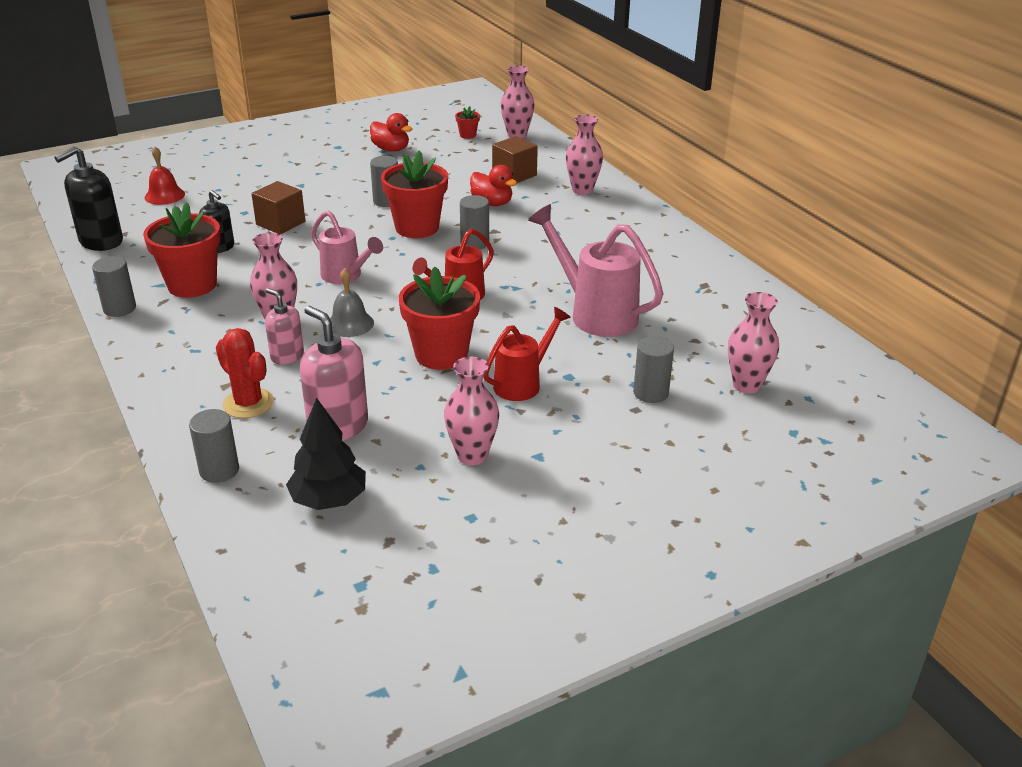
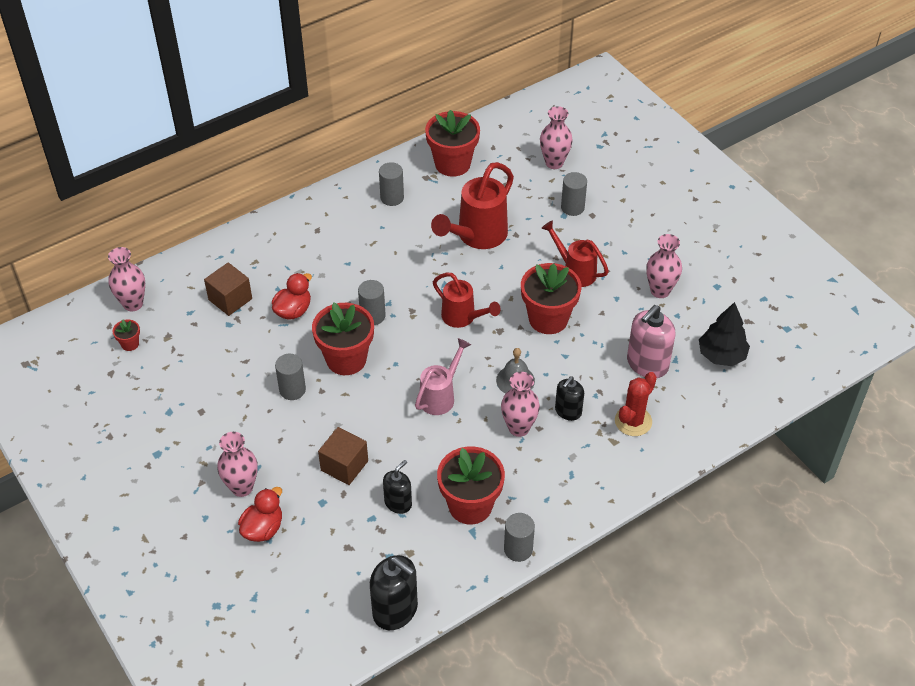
camera: 95 degrees left, 15 degrees up
red bell [144,147,185,205] -> none
grey cylinder [189,409,239,483] -> grey cylinder moved to [379,162,404,206]
pink soap dispenser [265,288,304,365] -> black soap dispenser [555,377,584,421]
red duck [370,113,412,152] -> red duck moved to [238,487,282,542]
pink watering can [528,204,663,337] -> red watering can [431,162,514,249]
pink vase [566,114,603,195] -> pink vase moved to [217,432,258,497]
none -> red flower pot [425,110,480,177]

